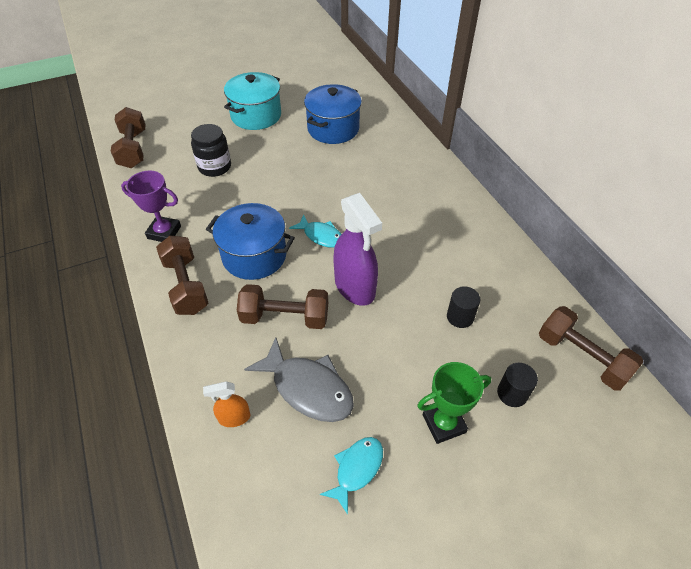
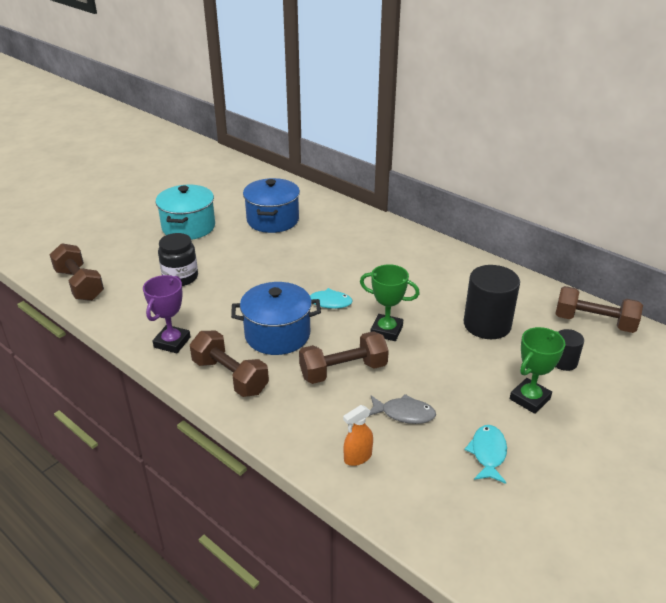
camera: 25 degrees left, 15 degrees down
purple trophy [121,171,181,242] -> purple trophy turned 60 degrees counterclockwise [143,275,191,353]
grey fish [244,337,354,422] -> grey fish [369,394,436,424], size x0.61
purple spray bottle [333,193,382,306] -> green trophy [360,264,420,341]
black cylinder [447,286,480,328] -> black cylinder [464,265,520,339], size x1.90

